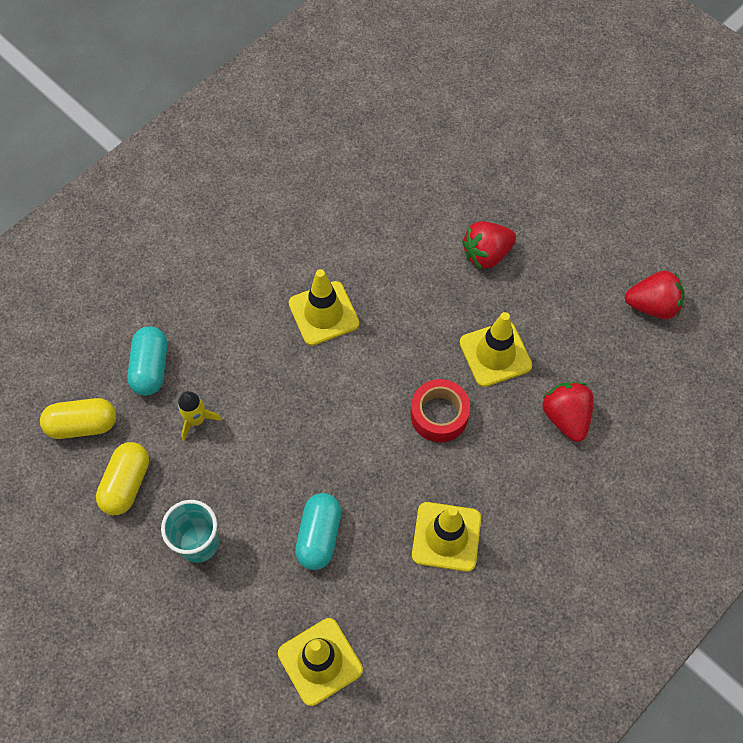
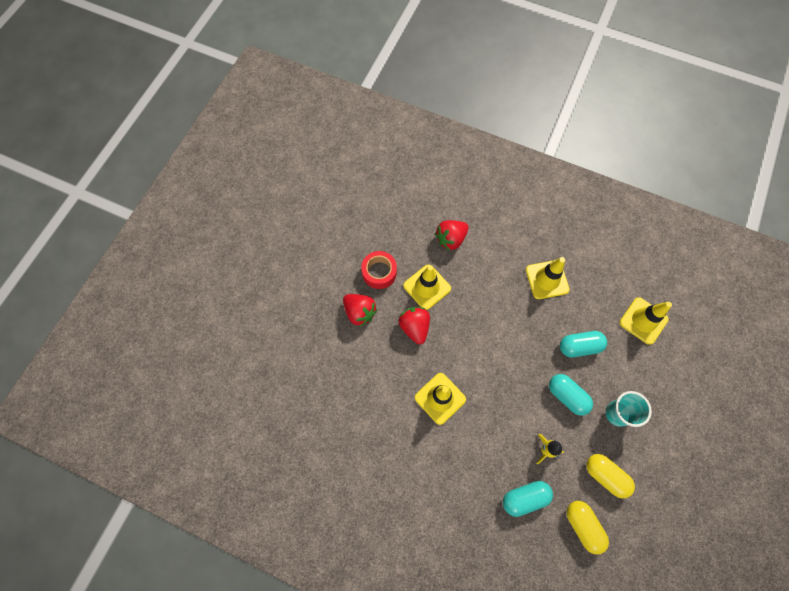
camera: 110 degrees left, 5 degrees up
yellow capsule [96,442,149,515] -> yellow capsule turned 45 degrees clockwise [586,454,635,498]
red tape [411,379,470,442] -> red tape moved to [361,251,397,289]
red strawberry [625,271,685,319] -> red strawberry moved to [399,307,430,344]
none -> turquoise capsule [549,374,593,415]

